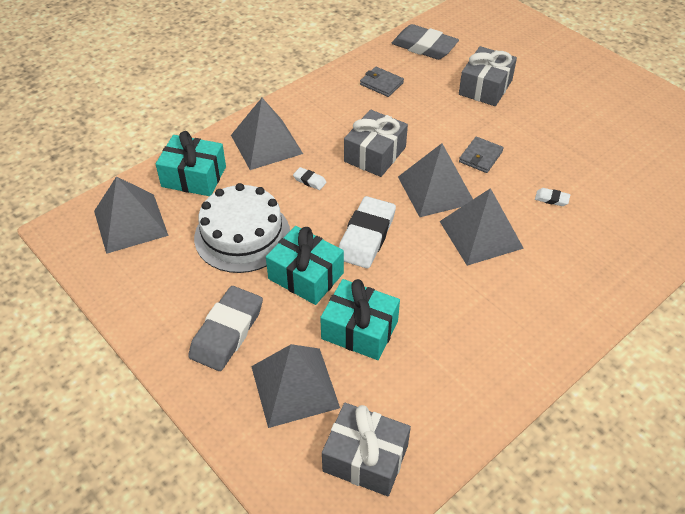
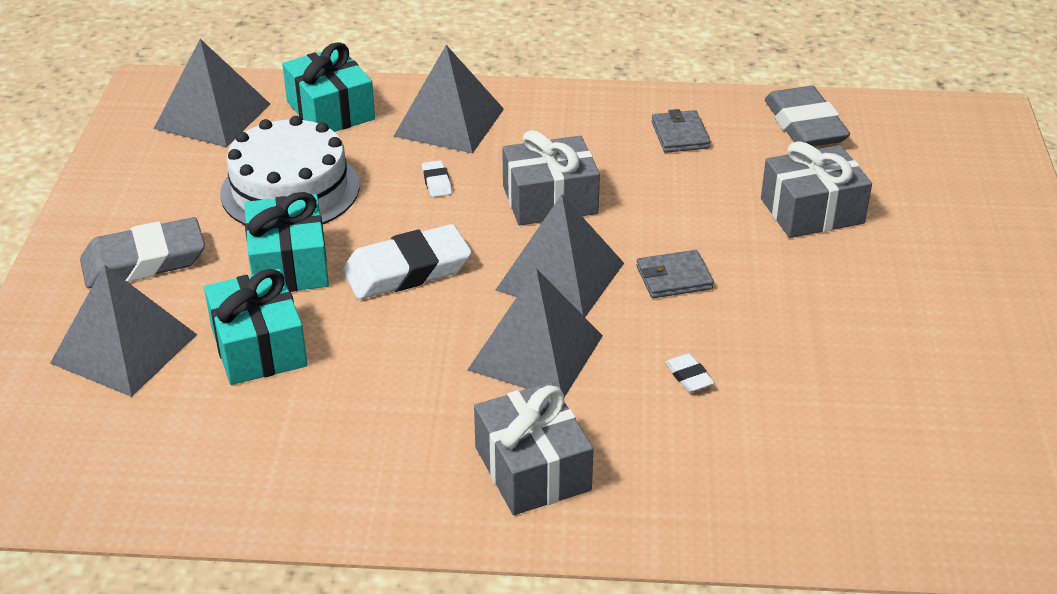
camera: 45 degrees right, 10 degrees down
grey gift [322,403,411,496] -> grey gift moved to [474,382,594,515]

